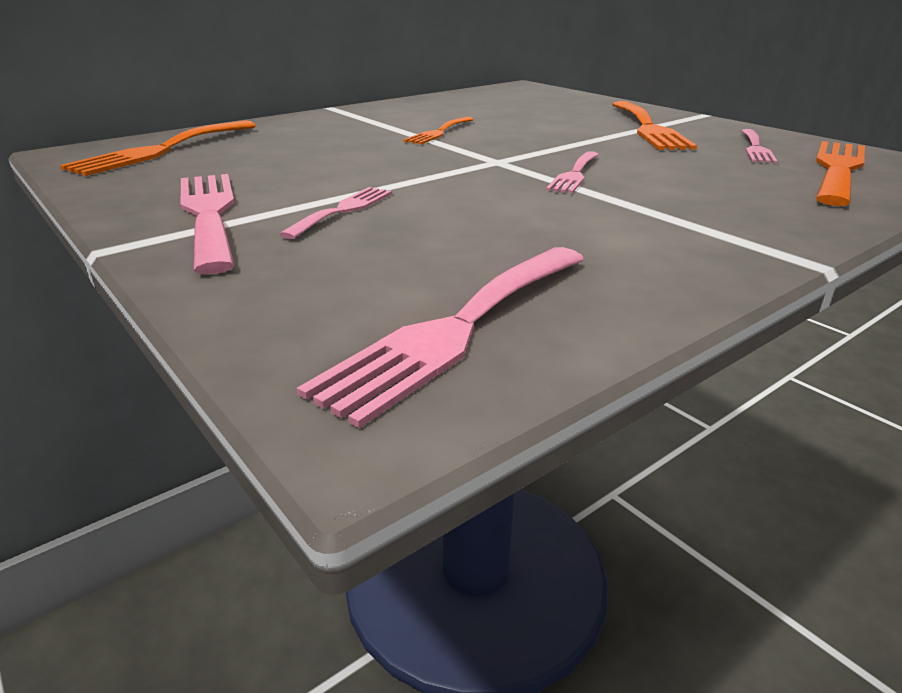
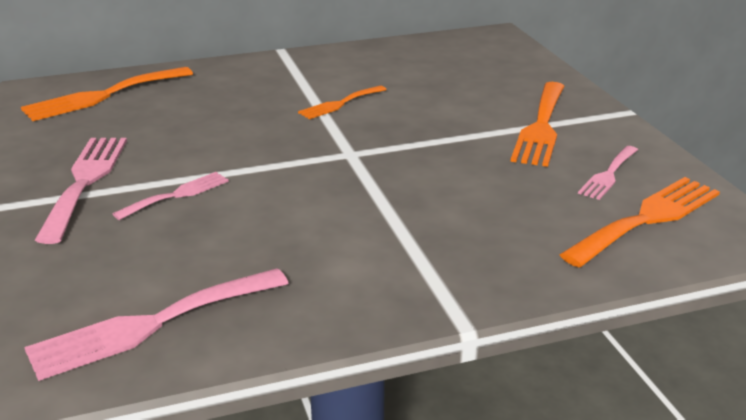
camera: 20 degrees right, 0 degrees up
pink fork [546,151,599,193] -> none

